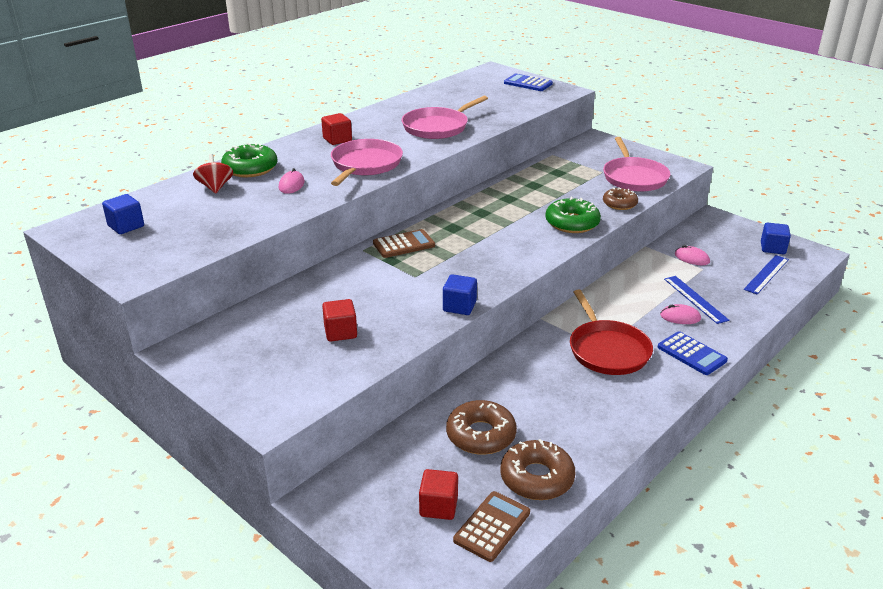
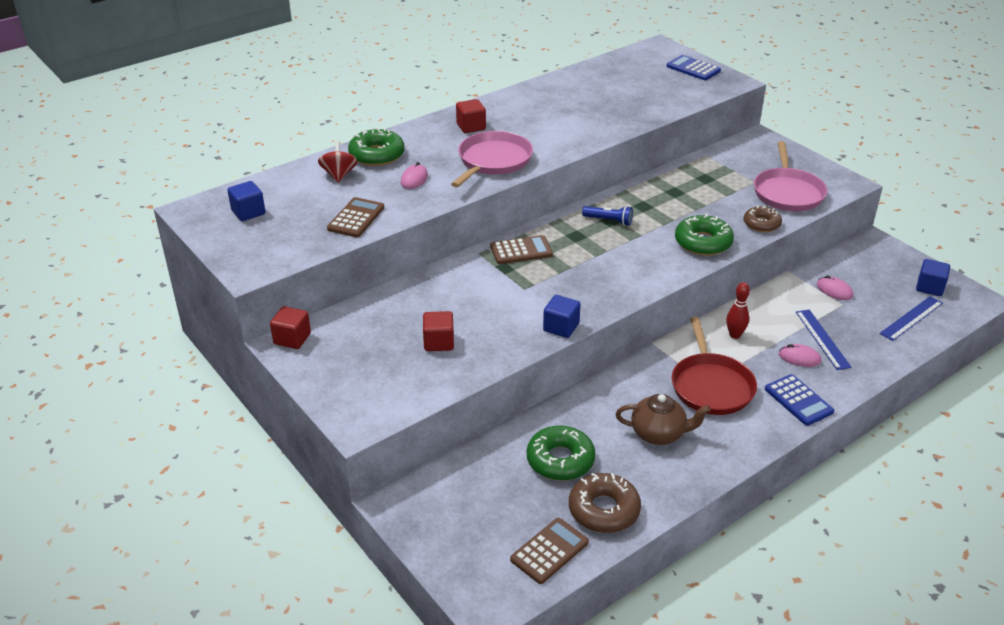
camera: 10 degrees right, 5 degrees up
pink pan [401,96,488,139] -> none
red cube [419,469,458,520] -> red cube moved to [270,306,311,349]
brown donut [446,400,517,455] -> green donut [527,426,595,481]
none -> brown calculator [327,197,384,237]
none -> blue flashlight [582,206,633,226]
none -> brown teapot [616,394,711,445]
none -> red bowling pin [726,282,750,339]

